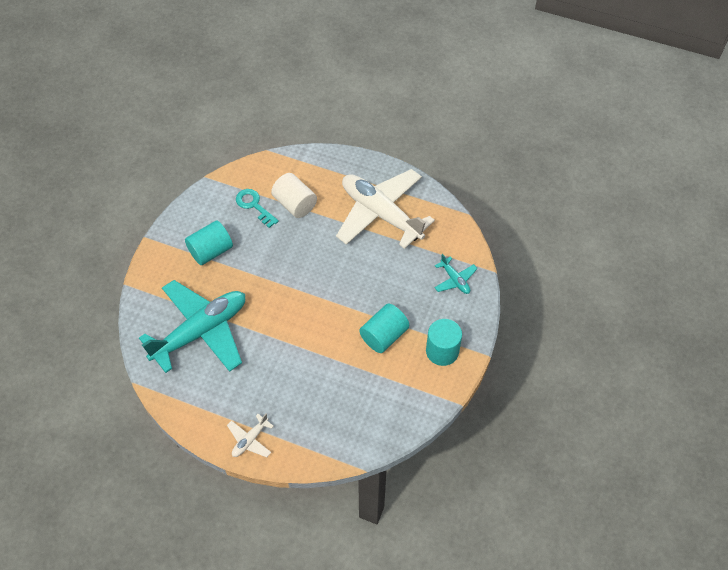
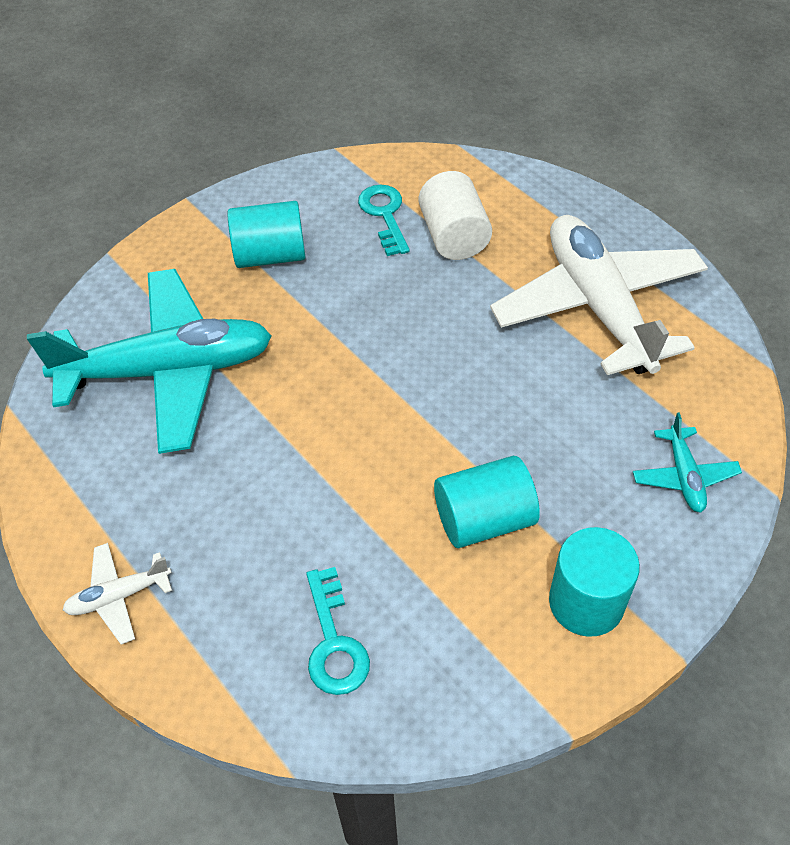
camera: 30 degrees right, 5 degrees down
none -> turquoise key [306,567,370,695]

